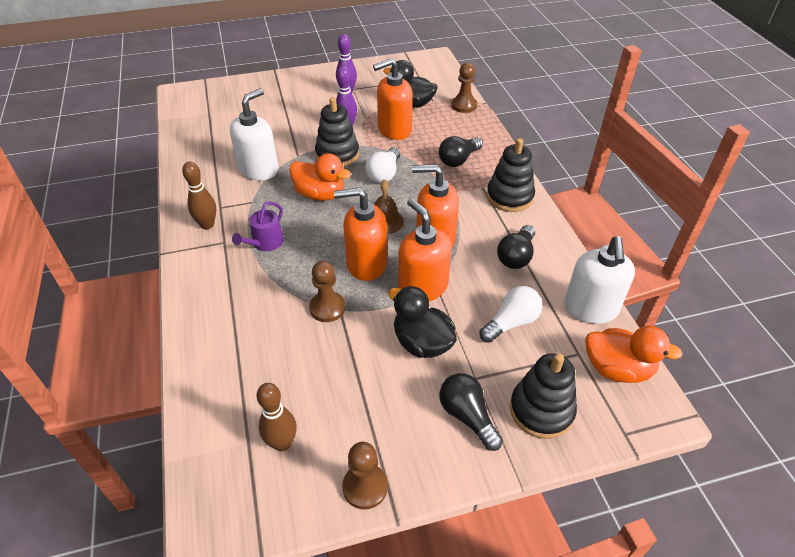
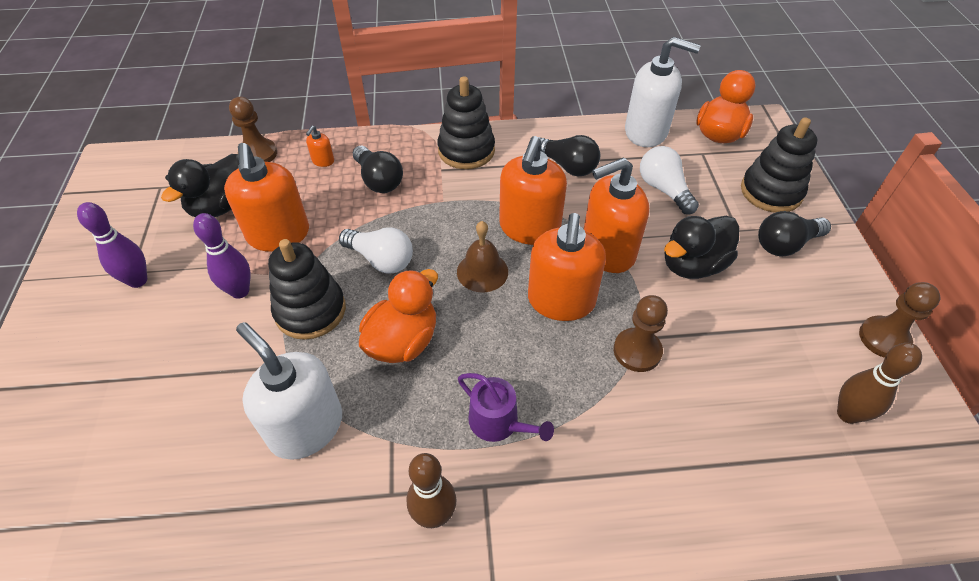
camera: 80 degrees left, 5 degrees up
none -> orange soap dispenser [306,125,334,167]

